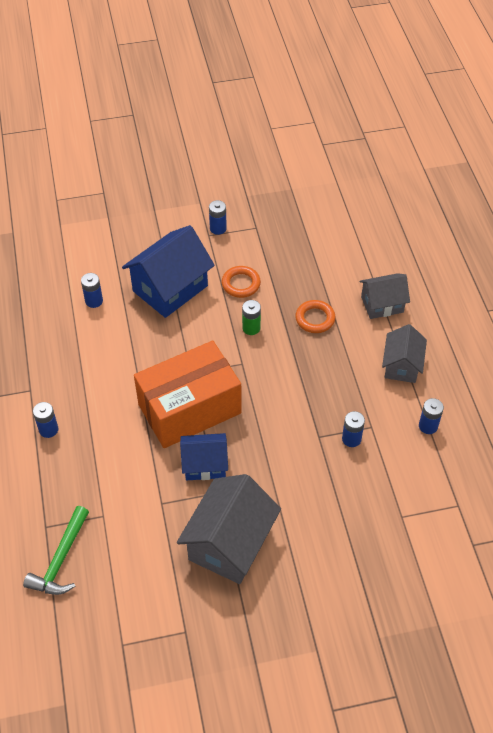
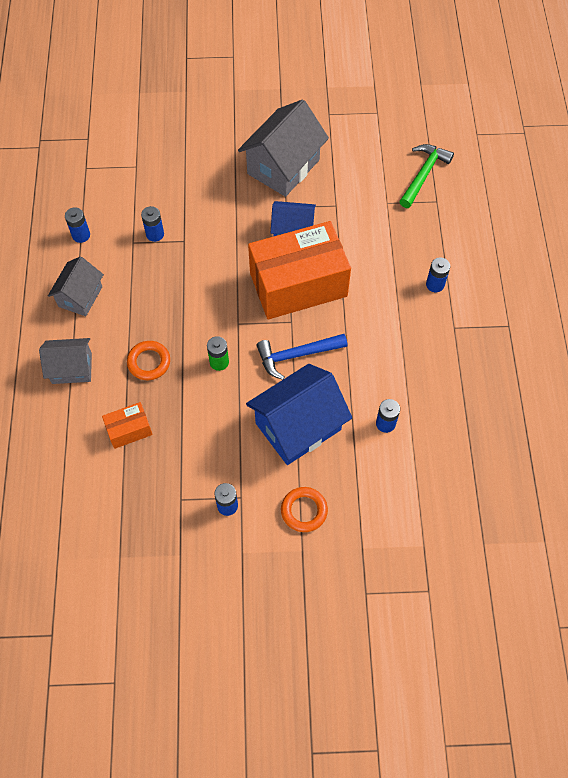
camera: 170 degrees left, 10 degrees up
orange ring [222,266,261,298] -> orange ring moved to [281,487,328,532]
none -> orange box [102,402,153,449]
none -> blue hammer [256,334,348,380]

